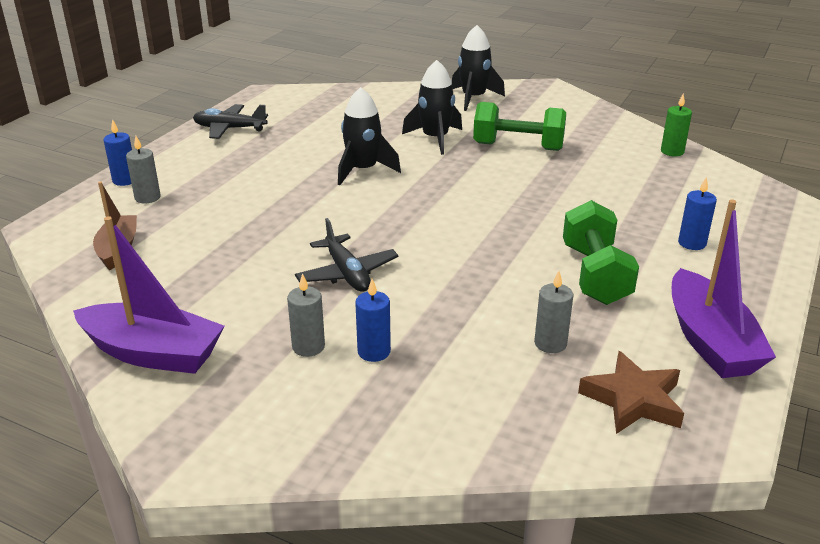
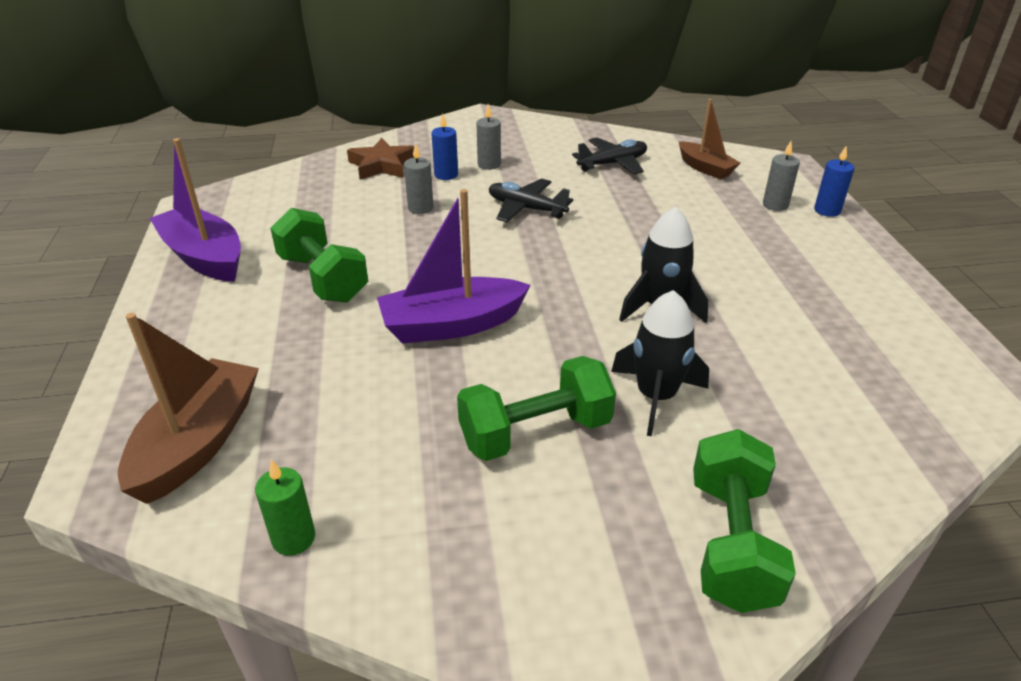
camera: 145 degrees right, 5 degrees up
purple boat [73,216,225,374] -> purple boat moved to [377,189,531,344]
black plane [193,104,268,139] -> black plane moved to [572,137,647,174]
black rocket [452,25,505,111] -> green dumbbell [693,429,796,613]
grey candle [534,271,574,353] -> grey candle moved to [404,143,434,214]
brown star [578,351,684,434] -> brown star moved to [347,138,415,180]
blue candle [678,177,717,250] -> none
none -> brown boat [118,313,259,504]

